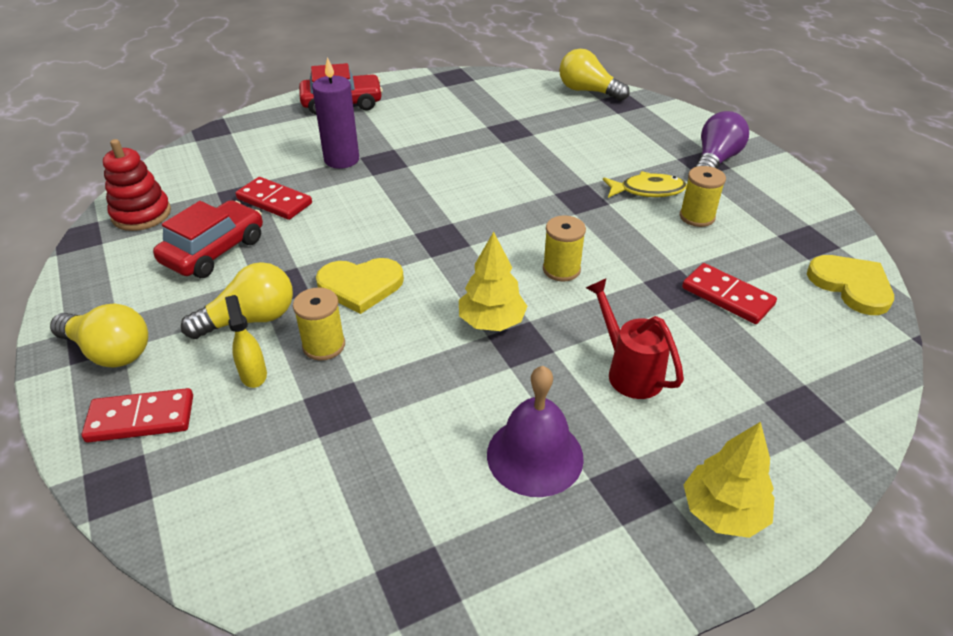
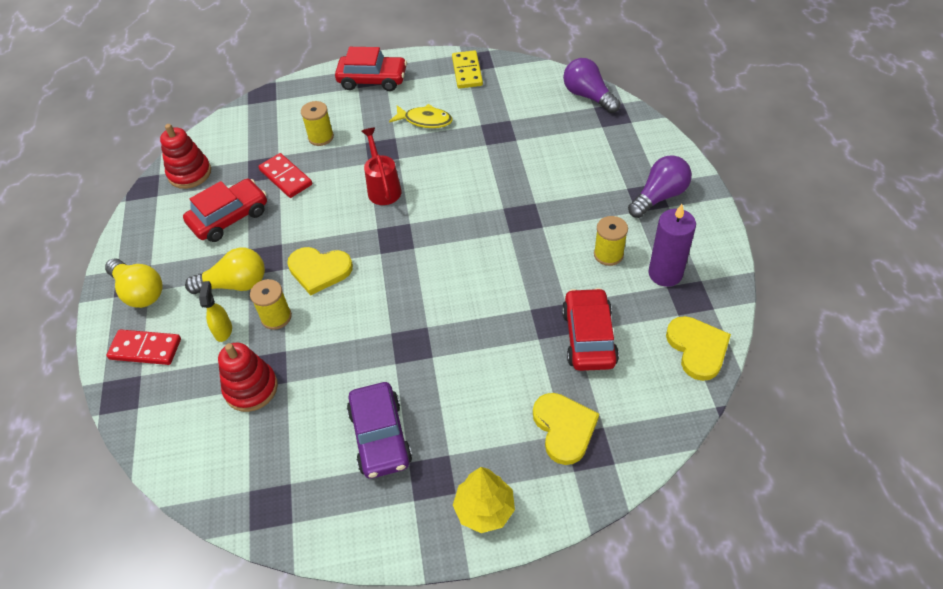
camera: 20 degrees right, 10 degrees up
purple candle [312,57,359,169] -> purple candle moved to [649,204,696,287]
yellow tree [459,232,528,331] -> none
purple bell [487,366,584,497] -> purple car [347,382,412,479]
yellow spool [543,215,586,282] -> yellow spool moved to [301,101,334,146]
yellow light bulb [559,49,630,101] -> purple light bulb [563,58,620,113]
red watering can [586,279,684,399] -> red watering can moved to [361,128,402,205]
yellow fish [603,171,687,198] -> yellow fish moved to [389,104,453,128]
red domino [682,263,777,324] -> red car [562,288,619,371]
none -> red stacking toy [218,343,278,412]
none -> yellow domino [452,50,483,89]
none -> yellow heart [533,393,599,465]

